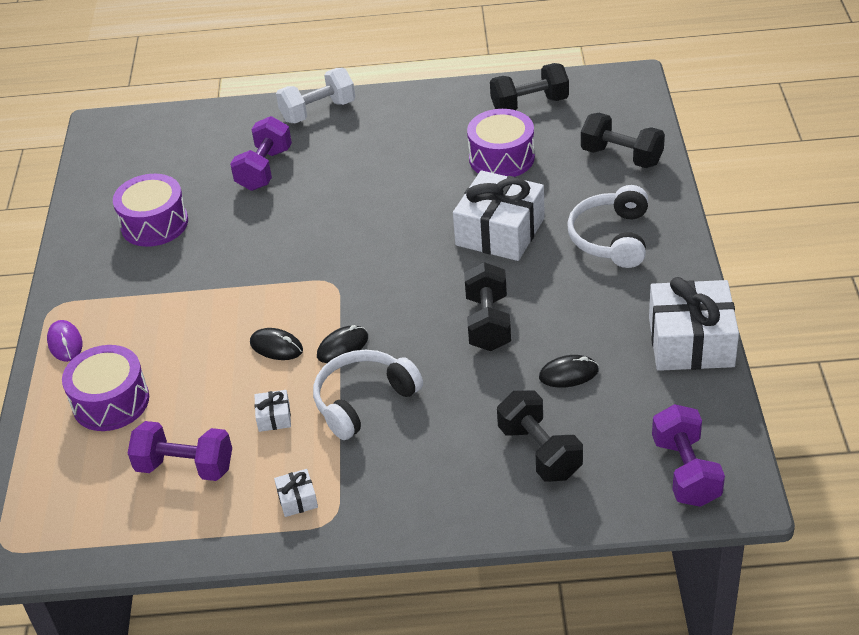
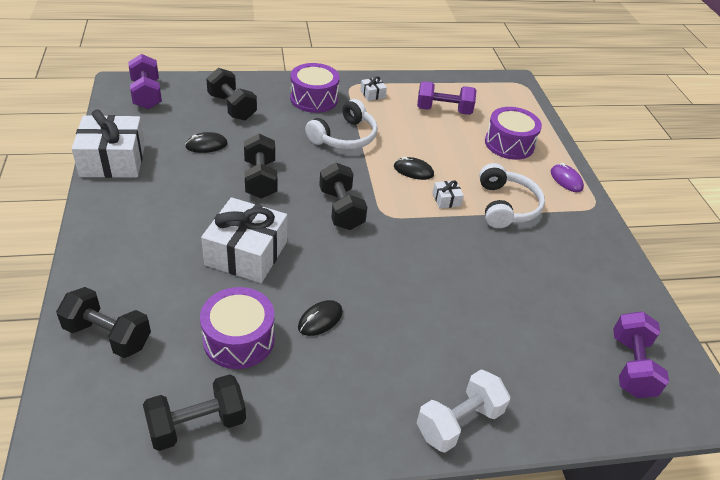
camera: 165 degrees right, 0 degrees up
purple drum [113,174,188,247] -> purple drum moved to [290,63,340,113]
purple dumbbell [230,116,292,191] -> purple dumbbell moved to [613,311,669,398]
white gift [254,390,291,432] -> white gift moved to [433,180,464,208]
black mouse [317,325,368,363] -> black mouse moved to [298,300,343,336]
white headphones [567,185,648,268] -> white headphones moved to [479,163,545,228]
none -> black dumbbell [319,163,367,230]

